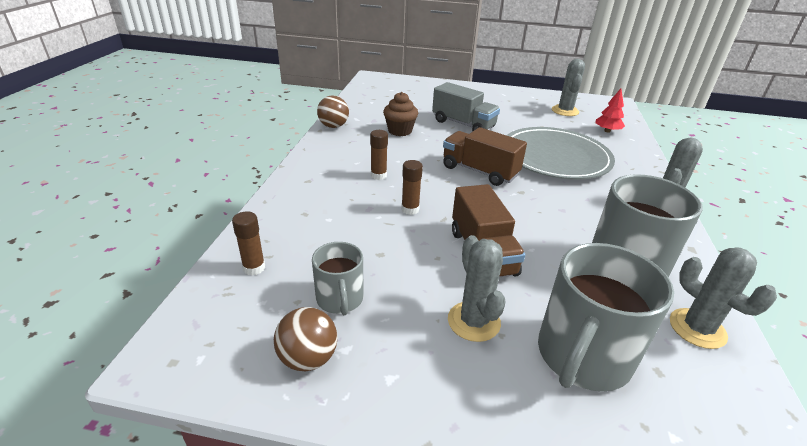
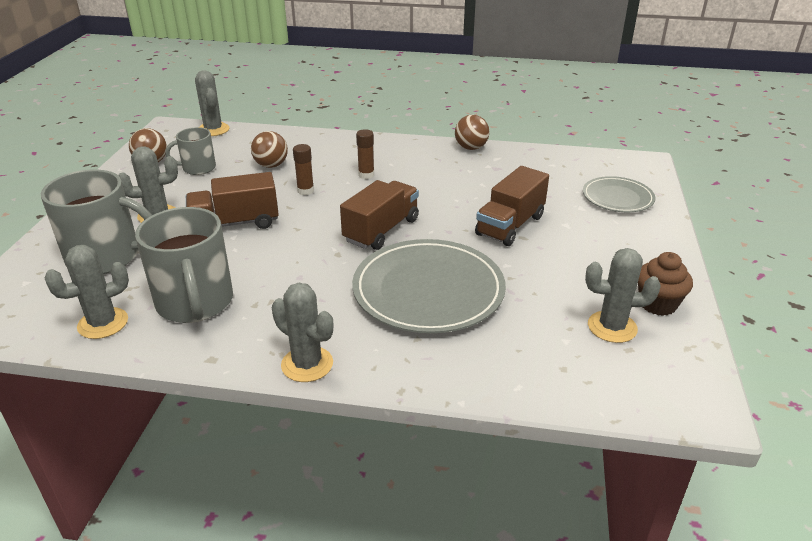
camera: 90 degrees right, 0 degrees up
brown glue stick [232,211,265,275] -> none
brown cupcake [383,92,418,136] -> brown cupcake moved to [638,252,693,316]
grey truck [432,82,500,131] -> brown truck [475,166,549,246]
grey mug [538,243,674,392] -> grey mug turned 150 degrees clockwise [41,170,152,274]
red tree [596,89,625,133] -> none
none -> grey cactus [195,70,230,136]
none -> brown ball [251,131,288,168]
none -> grey plate [583,176,656,212]

